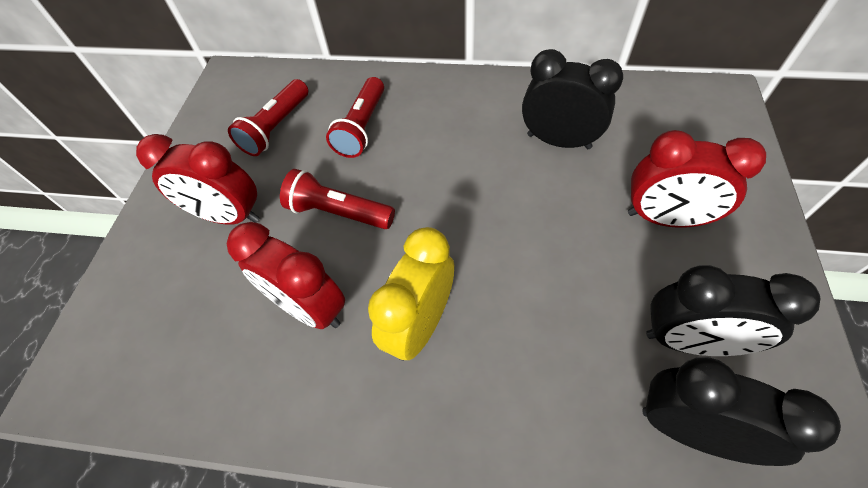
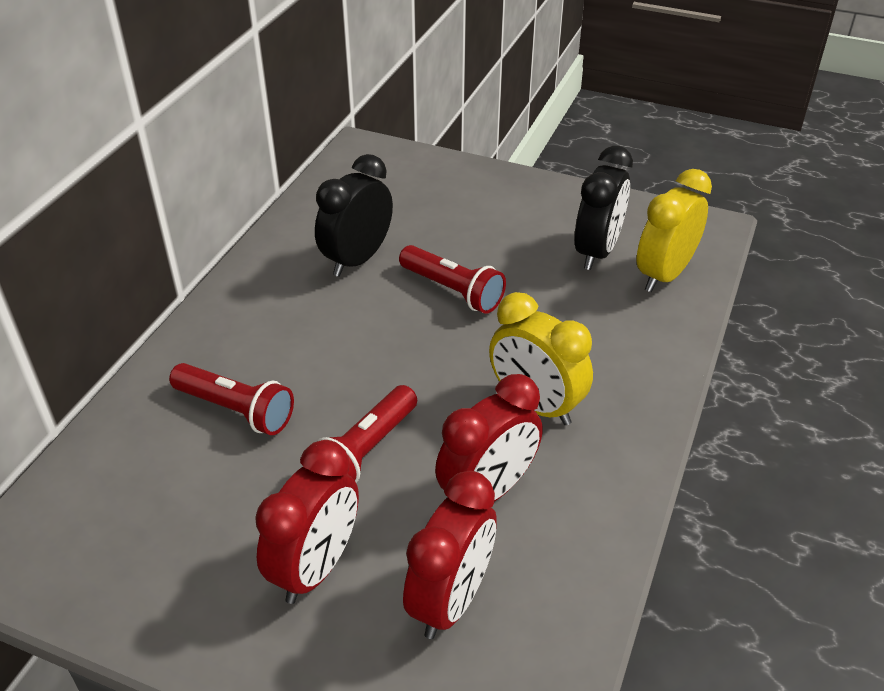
camera: 80 degrees left, 15 degrees down
red flashlight [228,79,308,156] -> red flashlight moved to [399,245,506,314]
red clock [628,130,766,228] -> red clock moved to [403,471,496,639]
black clock [643,357,841,466] -> yellow clock [637,169,712,292]

